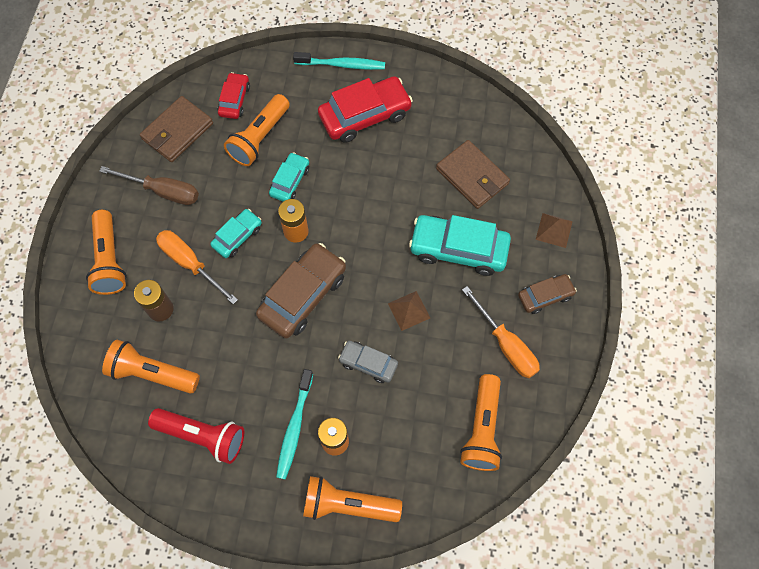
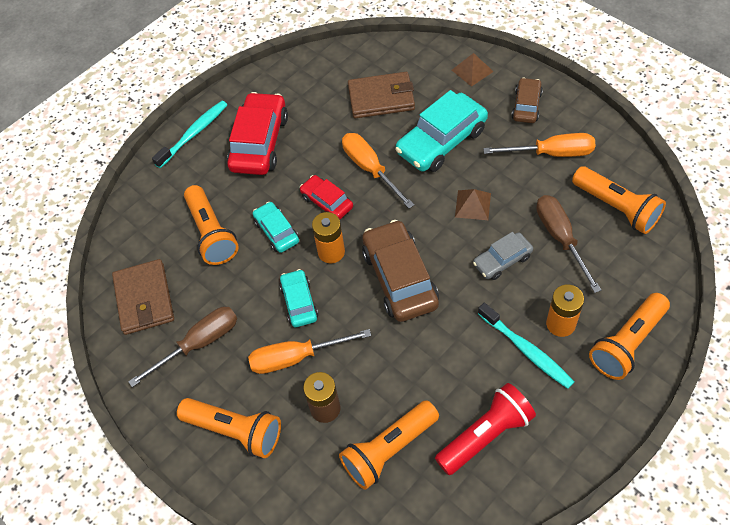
camera: 50 degrees left, 10 degrees down
red car [217,72,250,119] -> red car moved to [300,175,353,219]
none -> orange screwdriver [342,133,414,208]
none -> brown screwdriver [536,195,601,293]

